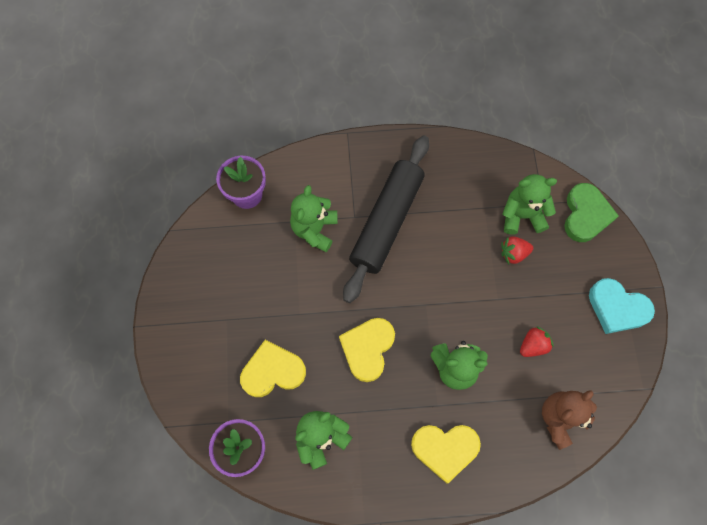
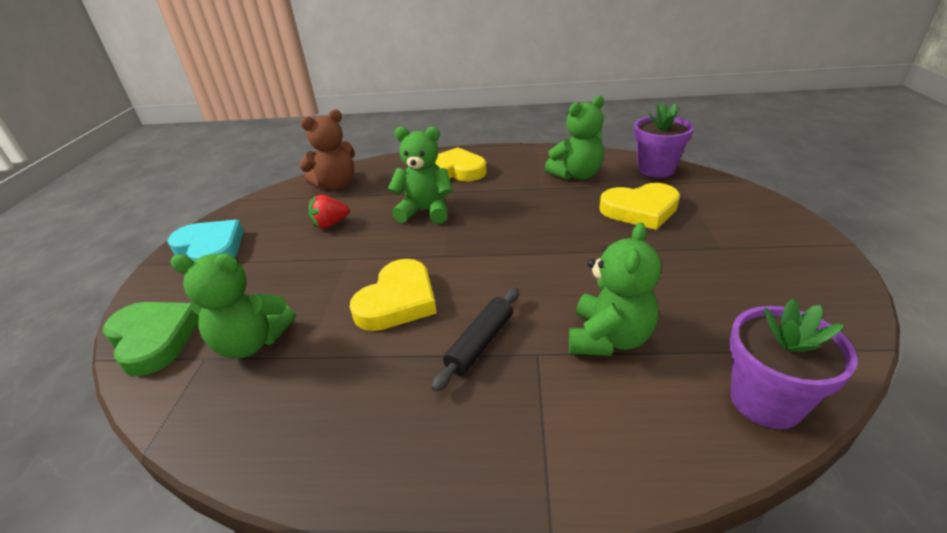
camera: 170 degrees left, 35 degrees down
yellow heart [339,318,395,382] -> yellow heart moved to [350,259,437,331]
black rolling pin [343,135,429,303] -> black rolling pin [431,288,519,392], size x0.46
red strawberry [501,236,533,264] -> none
green heart [564,183,619,242] -> green heart turned 120 degrees clockwise [103,302,199,376]

